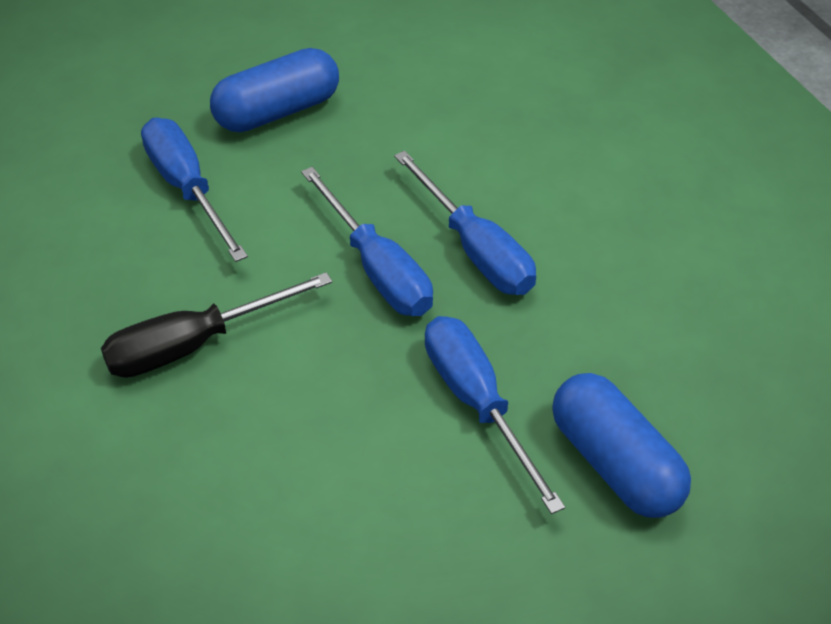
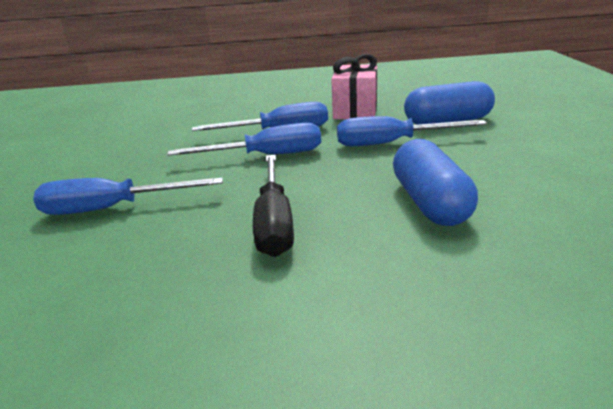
camera: 65 degrees left, 20 degrees down
blue capsule [210,48,339,132] -> blue capsule moved to [393,139,478,226]
none -> pink gift [331,54,377,119]

